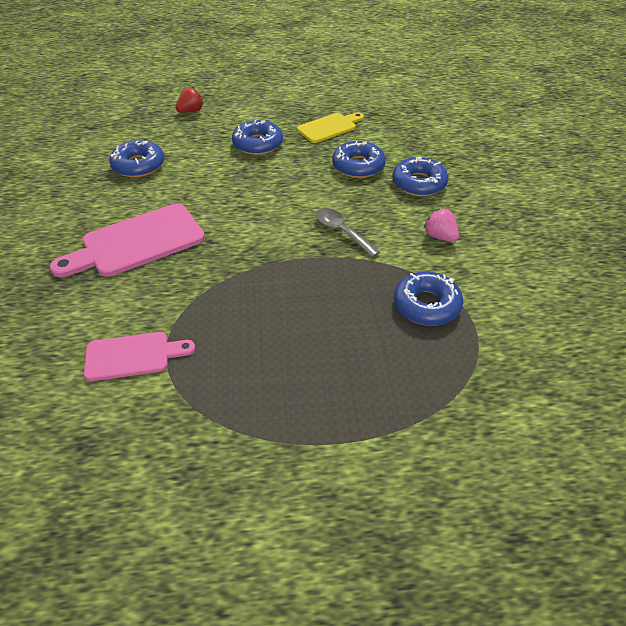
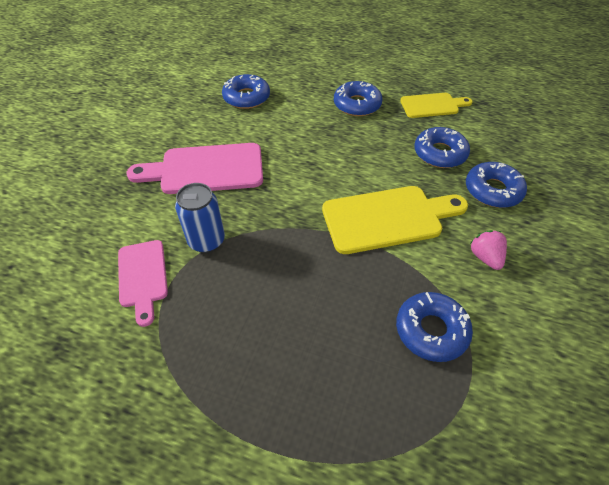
camera: 25 degrees right, 5 degrees up
pink cutting board [84,332,195,381] -> pink cutting board turned 60 degrees clockwise [118,240,168,327]
red strawberry [175,87,204,113] -> none
grey spoon [316,208,380,257] -> yellow cutting board [322,186,468,254]
none -> blue can [175,183,225,253]

